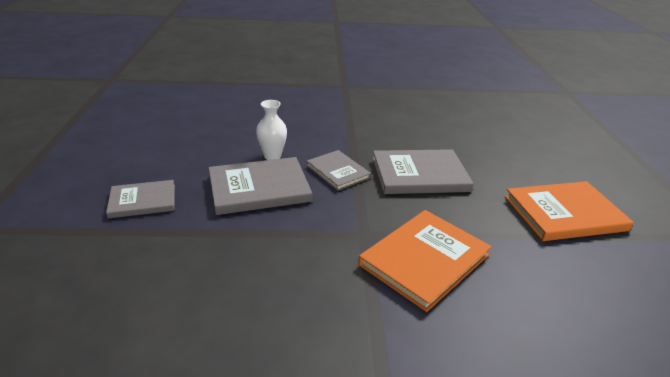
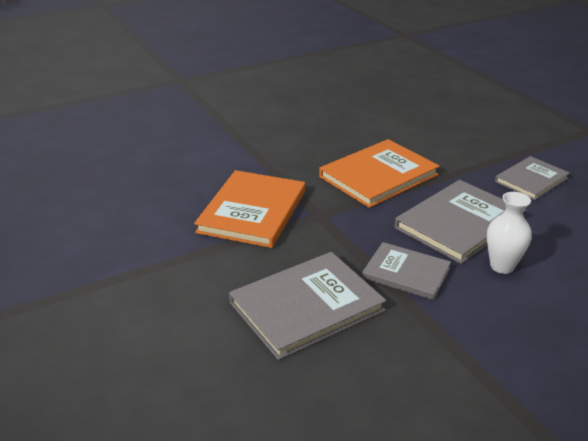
camera: 155 degrees right, 0 degrees up
orange book [505,181,634,241] -> orange book moved to [319,139,440,208]

